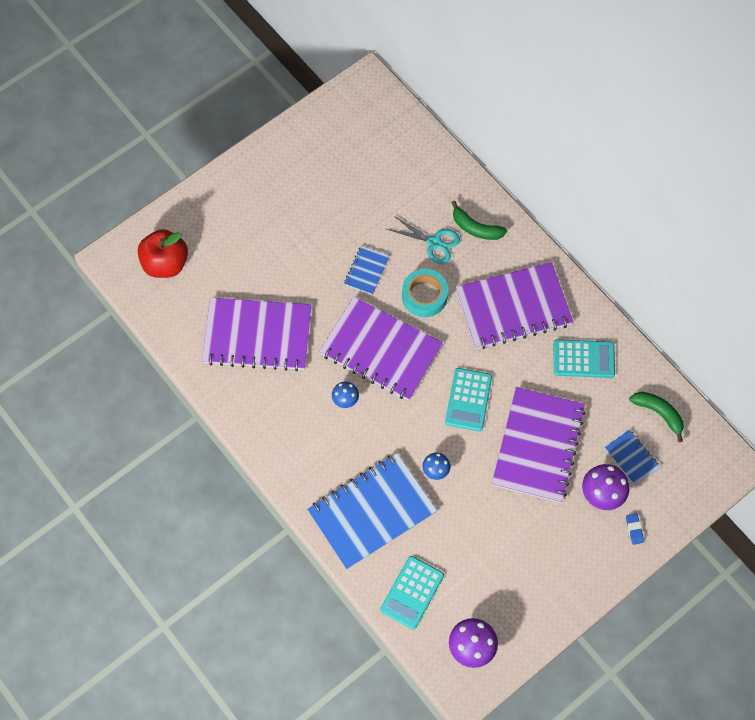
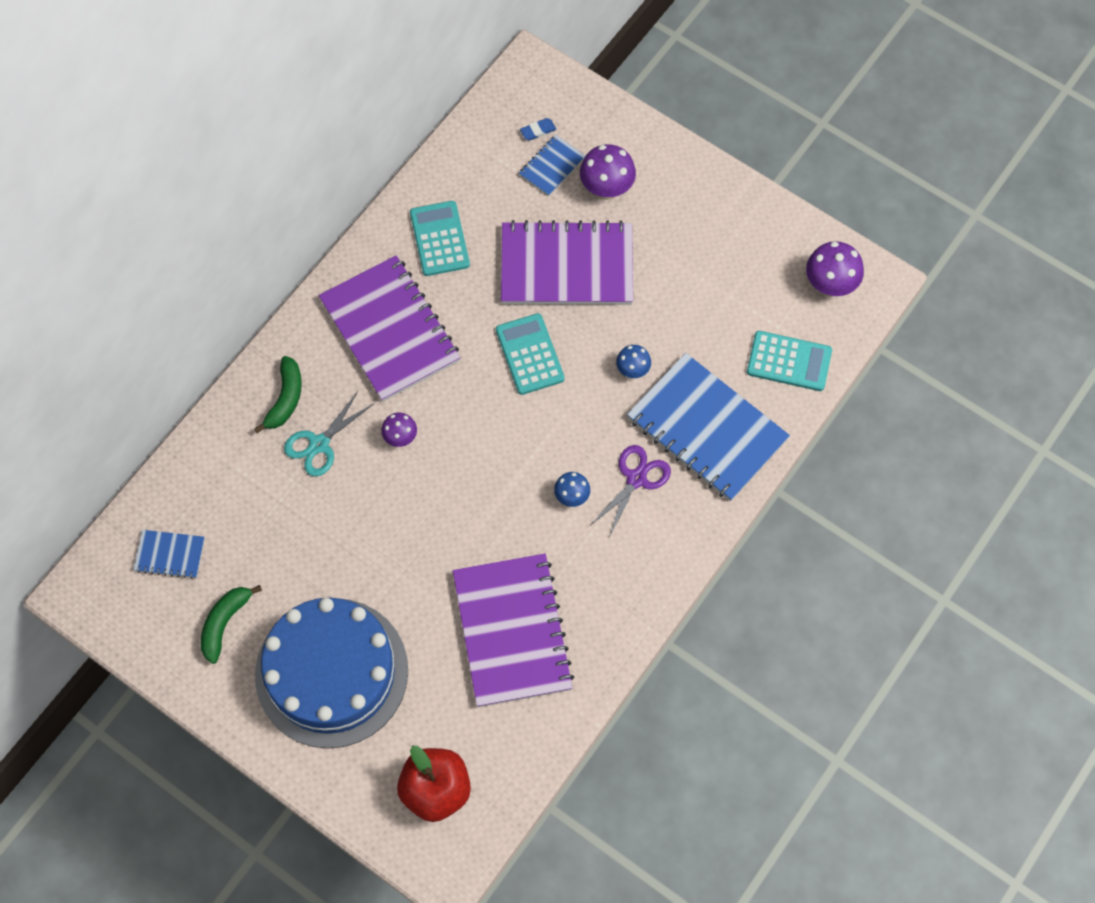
camera: 105 degrees left, 0 degrees up
purple notebook [319,297,443,401] -> none
blue notebook [344,245,390,295] -> blue notebook moved to [133,530,205,579]
turquoise scissors [387,216,460,264] -> turquoise scissors turned 150 degrees counterclockwise [284,391,373,477]
turquoise tape [402,269,448,317] -> purple mushroom [381,413,417,447]
turquoise calculator [445,368,492,431] -> turquoise calculator turned 105 degrees counterclockwise [496,313,565,395]
blue eraser [626,513,644,545] -> blue eraser moved to [520,118,556,141]
green banana [629,392,684,442] -> green banana moved to [201,585,262,664]
none -> blue cake [255,598,408,748]
none -> purple scissors [591,445,671,537]

